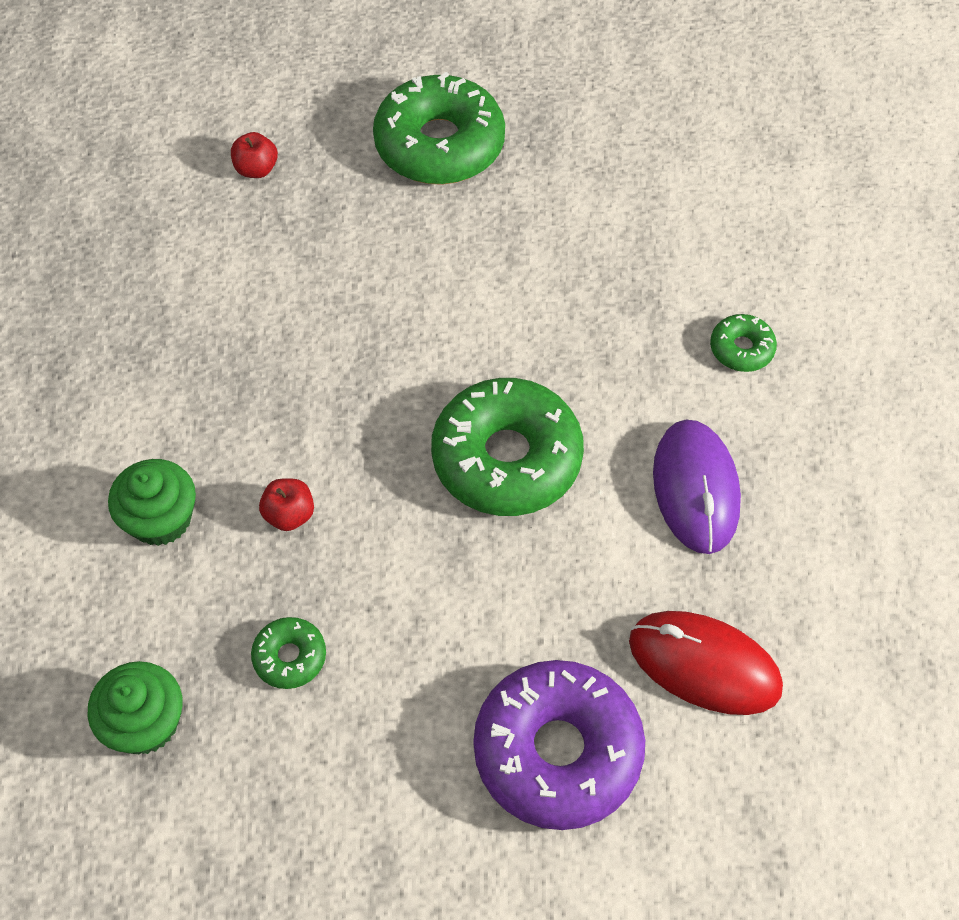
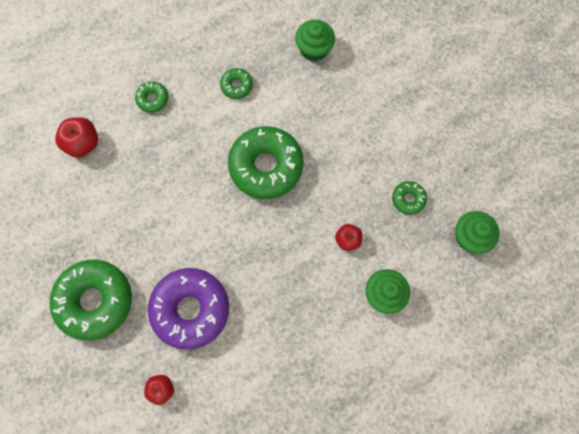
camera: 120 degrees left, 15 degrees up
purple donut [473,660,645,830] -> purple donut moved to [148,268,229,350]
red mouse [629,611,783,715] -> green cupcake [295,20,335,61]
purple mouse [653,420,741,554] -> green donut [220,68,253,99]
none -> red apple [55,117,98,158]

